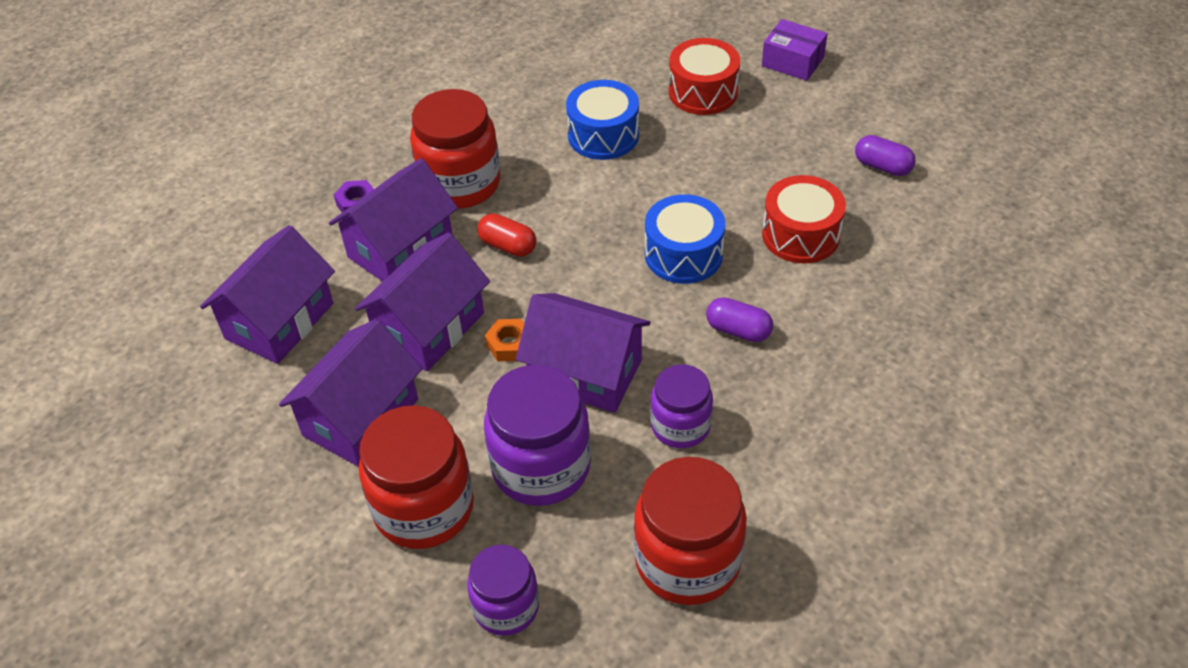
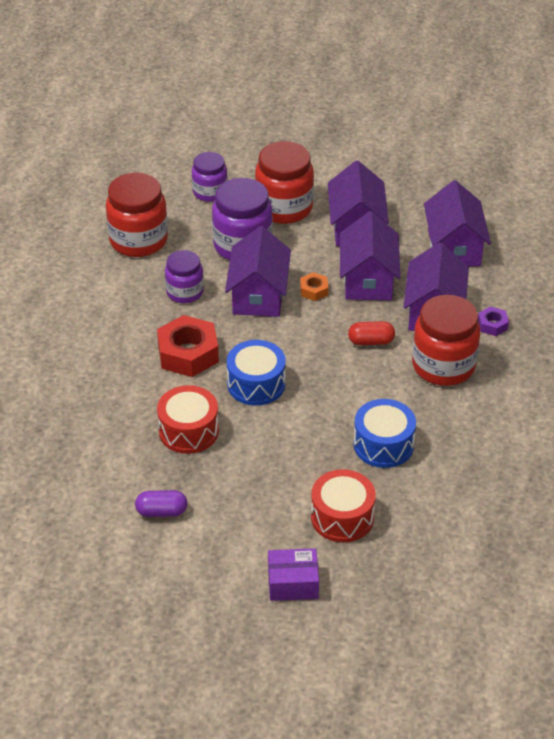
camera: 145 degrees right, 5 degrees down
purple house [516,293,650,413] -> purple house turned 75 degrees counterclockwise [225,226,291,317]
purple capsule [706,297,773,342] -> red nut [157,315,219,377]

